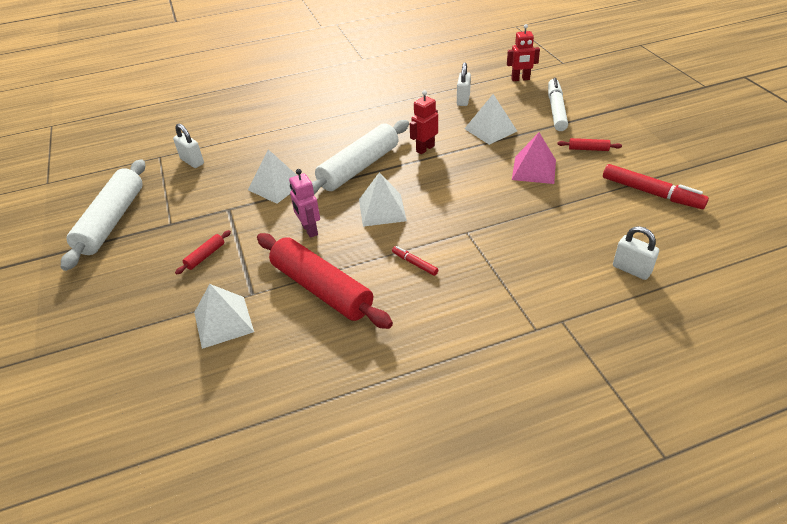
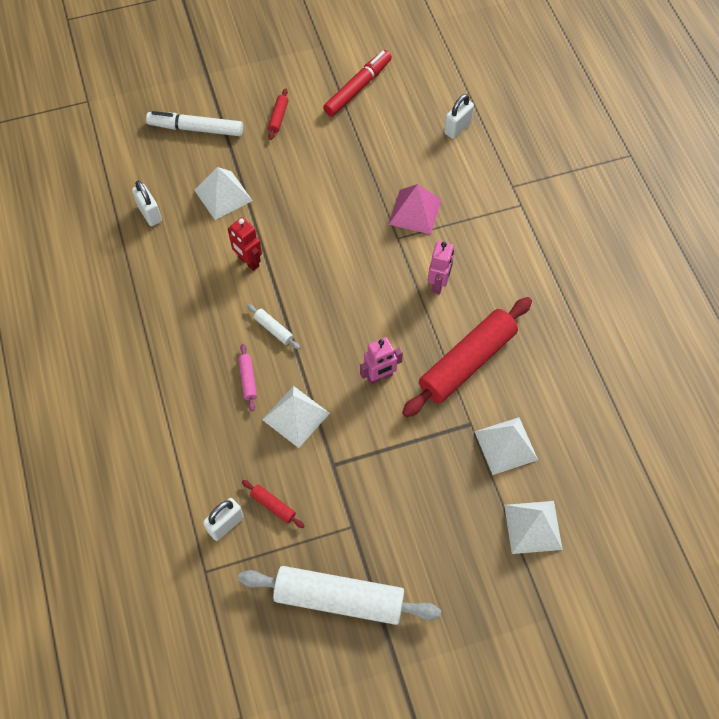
camera: 90 degrees left, 20 degrees up
red rolling pin [175,230,231,274] -> red rolling pin moved to [242,480,304,528]
white rolling pin [312,120,409,195] -> white rolling pin [247,304,300,350], size x0.41
white pyramid [359,172,407,227] -> white pyramid moved to [504,501,563,554]
red marker [392,246,438,276] -> pink robot [428,241,454,294]
white padlock [457,62,471,106] -> white padlock turned 45 degrees clockwise [132,181,162,226]
red robot [507,24,540,81] -> none
pink pyramid [512,132,556,184] -> pink pyramid moved to [389,184,441,234]
none -> pink rolling pin [238,344,257,411]

